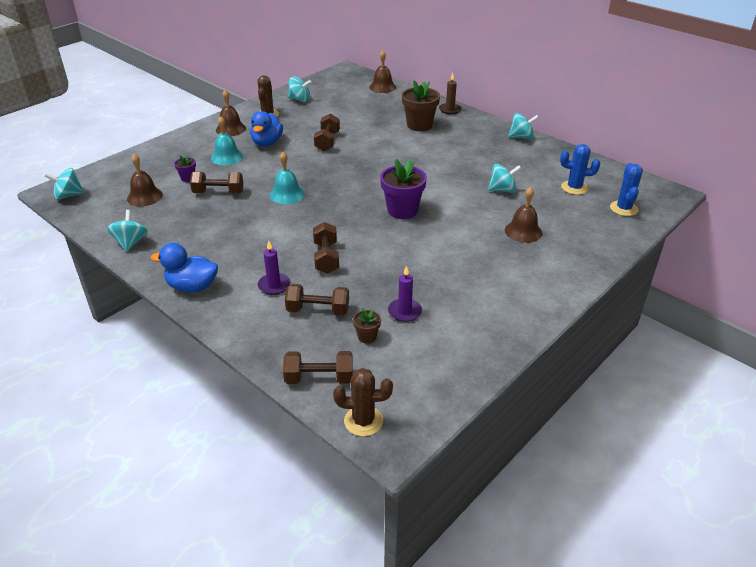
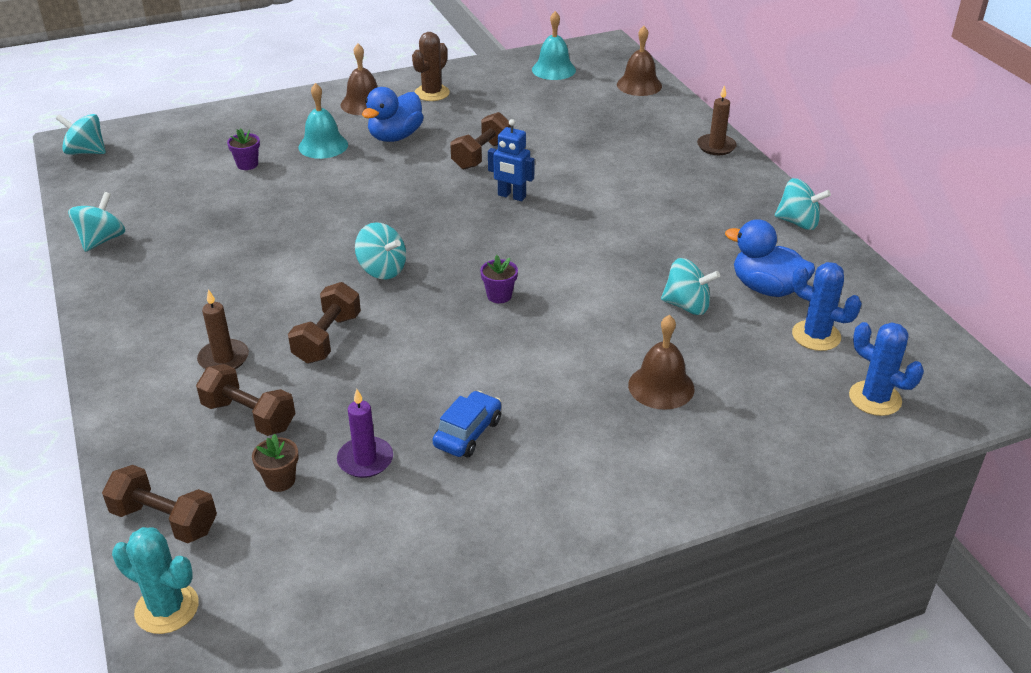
camera: 25 degrees right, 0 degrees up
brown bell [127,154,163,206] -> none
blue duck [151,243,218,292] -> blue duck moved to [725,219,815,297]
brown dumbbell [190,172,243,194] -> none
purple candle [258,241,290,295] -> brown candle [197,289,249,369]
turquoise bell [270,152,305,204] -> turquoise bell moved to [532,11,576,80]
turquoise spinning top [288,77,311,102] -> turquoise spinning top moved to [355,222,406,280]
brown cactus [333,368,393,437] -> turquoise cactus [112,527,199,634]
purple flower pot [380,159,427,219] -> purple flower pot [480,255,518,303], size x0.49
brown flower pot [402,80,440,131] -> none
blue cactus [610,163,643,216] -> blue cactus turned 75 degrees counterclockwise [849,322,924,416]
none -> blue car [433,391,501,458]
none -> blue robot [488,119,535,201]

